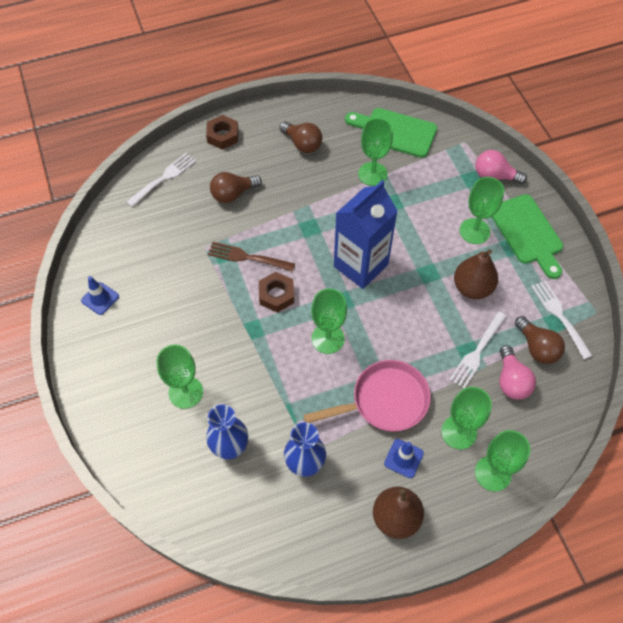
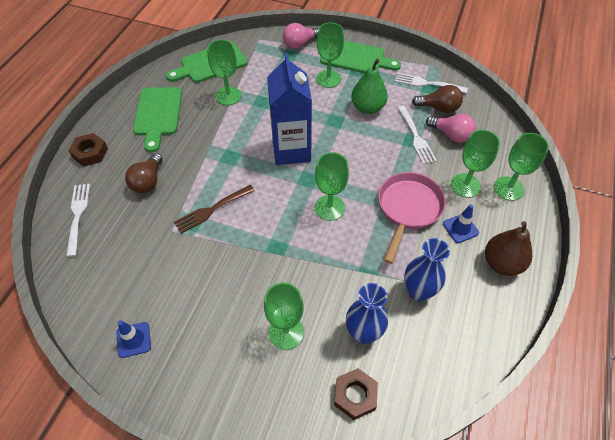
camera: 50 degrees left, 5 degrees down
brown nut [259,272,294,313] -> brown nut moved to [334,368,378,420]
brown light bulb [279,122,322,153] -> green cutting board [133,87,182,152]
brown pear [454,249,498,299] -> green pear [351,59,388,114]

